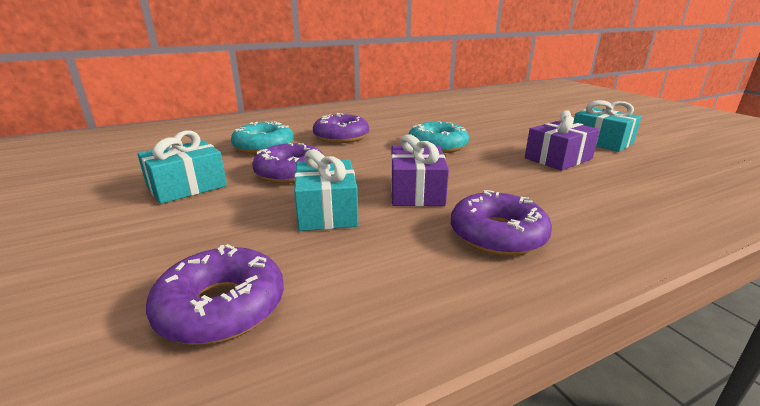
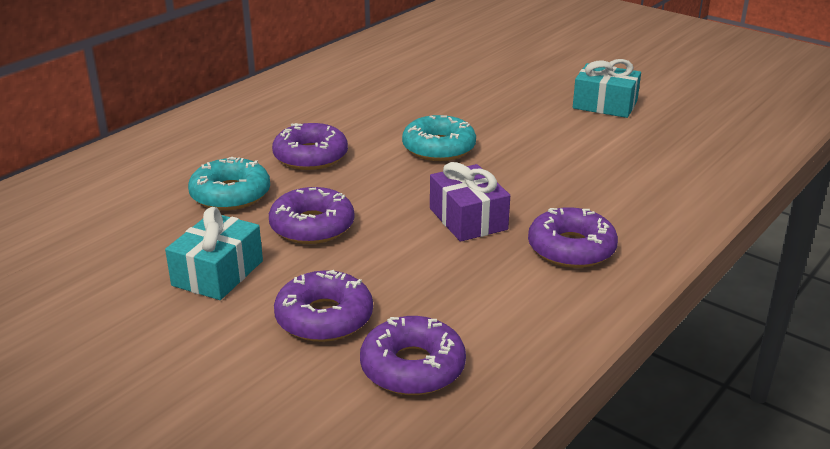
camera: 25 degrees left, 5 degrees up
turquoise gift [294,149,358,231] -> none
purple gift [525,110,600,171] -> none
none -> purple donut [274,270,373,342]

